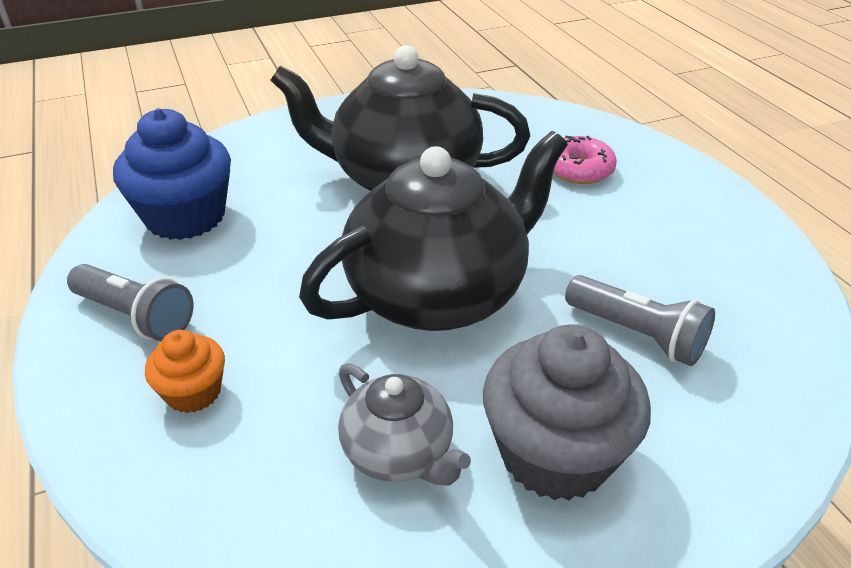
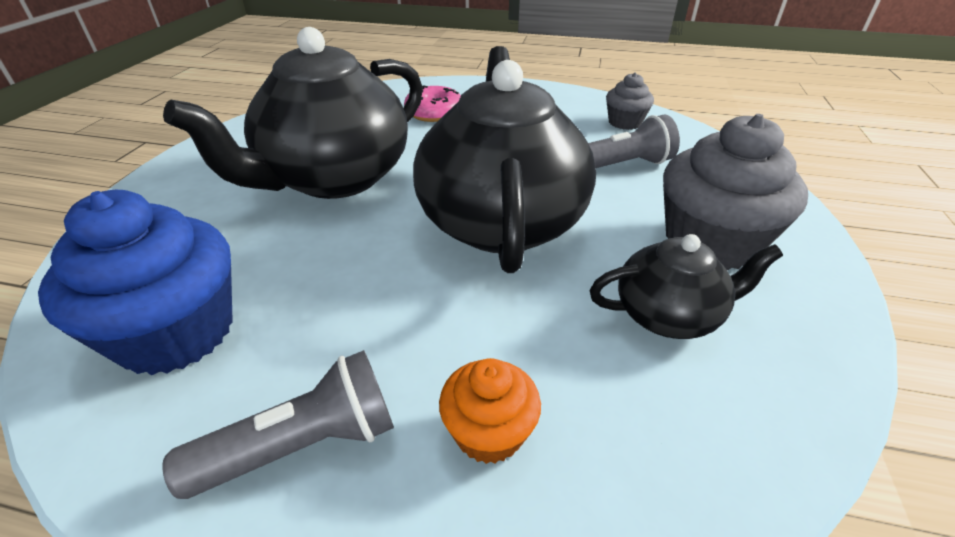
camera: 55 degrees left, 0 degrees up
grey teapot [338,363,471,486] -> black teapot [589,234,783,339]
none -> grey cupcake [606,73,654,130]

